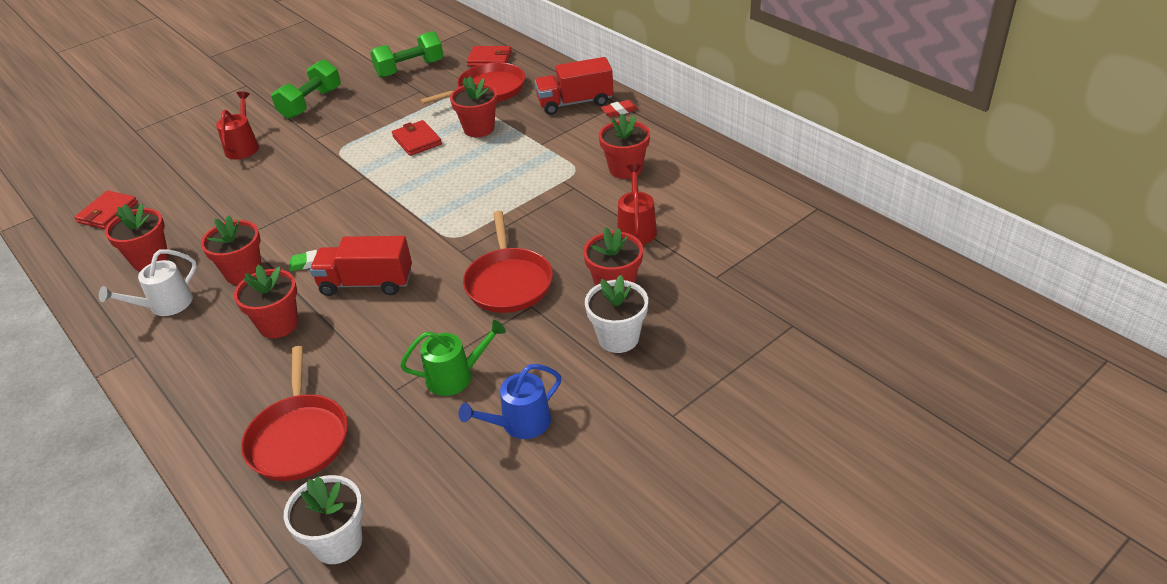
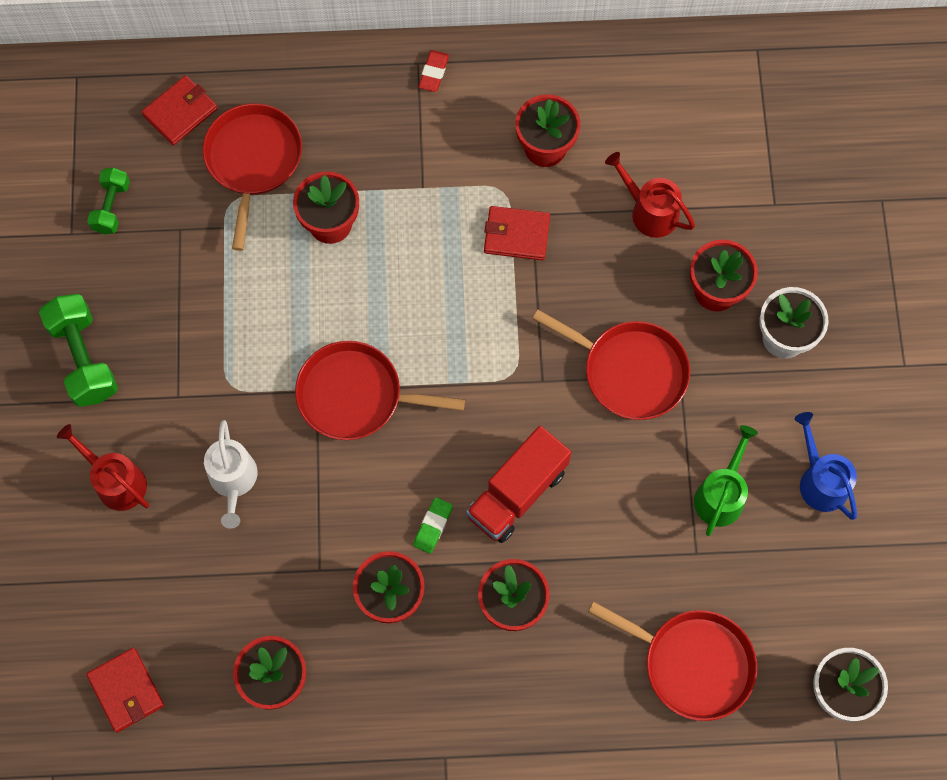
camera: 55 degrees left, 30 degrees up
white watering can [99,249,197,316] -> white watering can moved to [204,420,257,529]
green dumbbell [370,31,443,78] -> green dumbbell [87,168,130,234], size x0.61
red wallet [392,120,442,156] -> red wallet moved to [484,206,550,260]
blue watering can [459,364,561,439] -> blue watering can turned 150 degrees clockwise [795,412,857,520]
red truck [535,57,613,115] -> none
none -> red pan [295,341,465,440]

